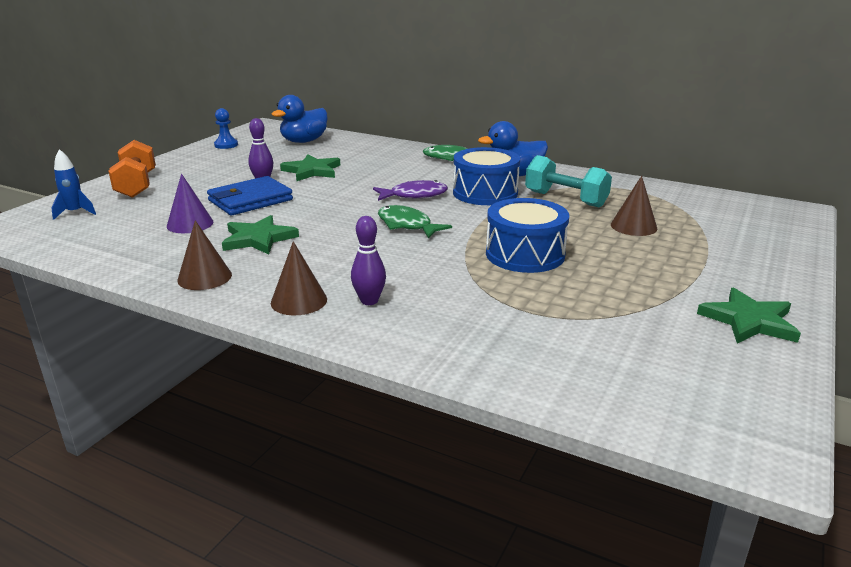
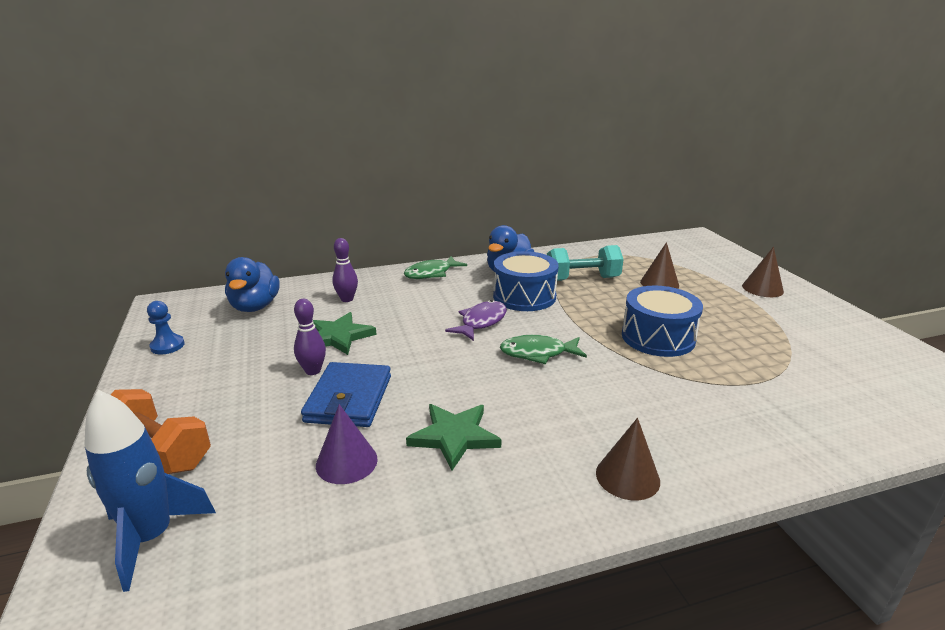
camera: 45 degrees left, 0 degrees up
blue rocket [51,149,96,220] -> blue rocket [84,390,216,592], size x1.68
brown cone [177,220,232,290] -> brown cone moved to [742,247,784,297]
purple bowling pin [351,216,386,305] -> purple bowling pin moved to [332,238,358,302]
green star [697,287,801,343] -> none

